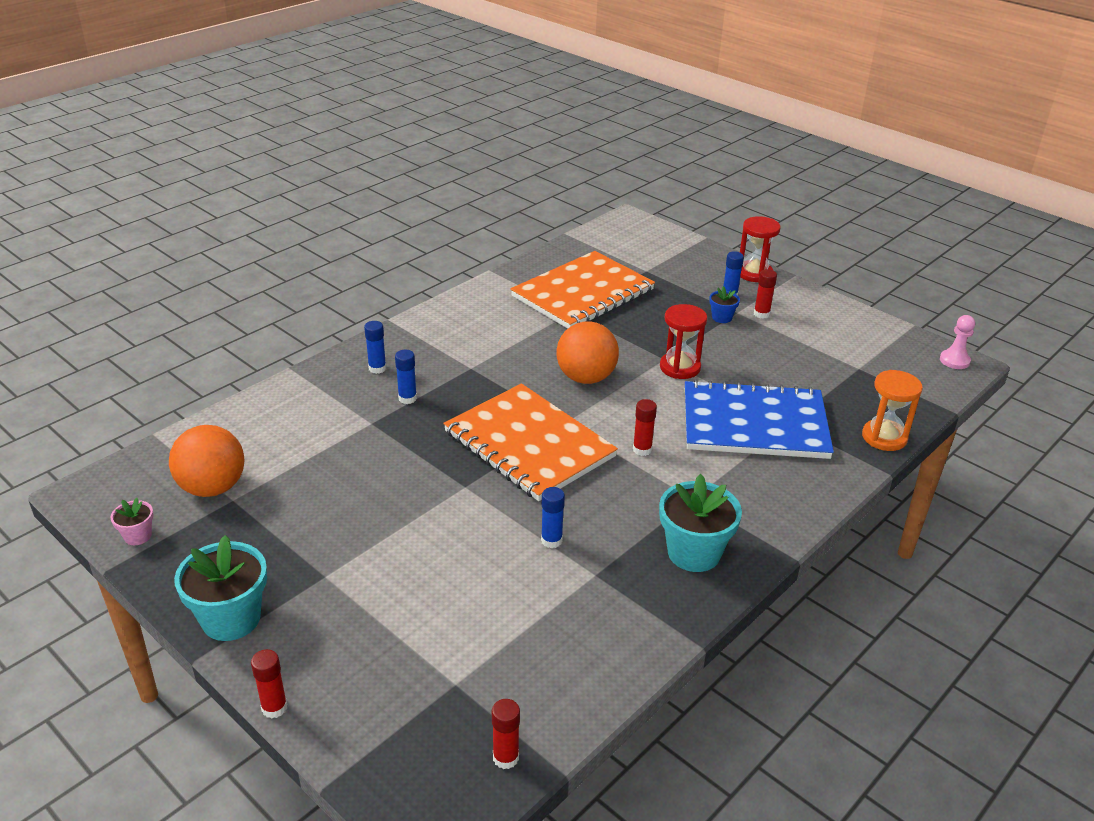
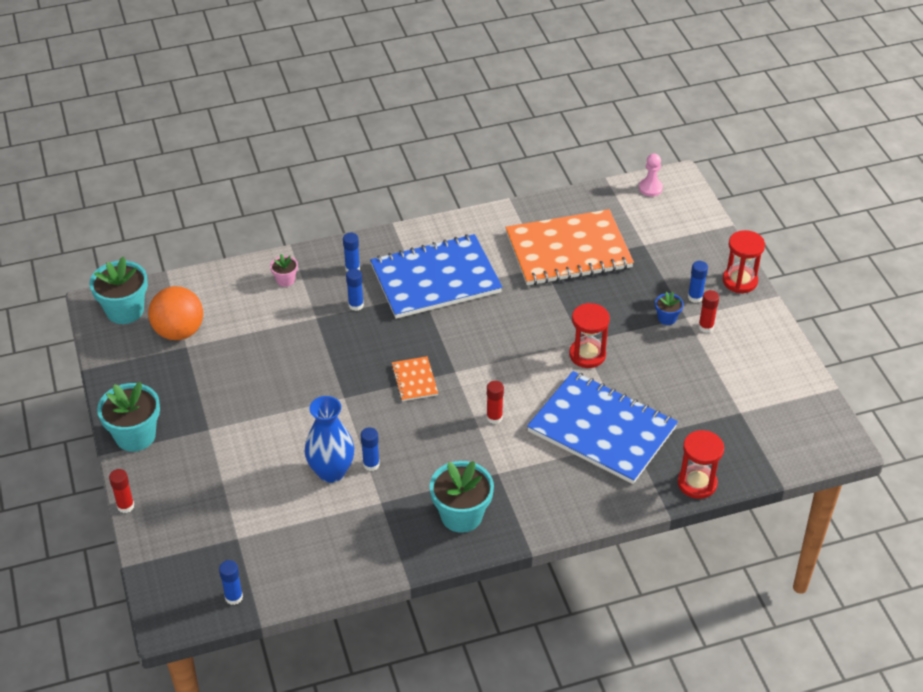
camera: 30 degrees right, 10 degrees up
pink flower pot [110,498,154,545] -> pink flower pot moved to [270,254,298,287]
orange notebook [443,384,618,501] -> orange notebook [391,356,438,401], size x0.43
red glue stick [492,699,520,769] -> blue glue stick [219,560,243,605]
orange ball [557,321,619,384] -> none
orange hourglass [862,370,923,451] -> red hourglass [677,430,724,499]
pink pawn [940,315,975,369] -> pink pawn moved to [639,153,663,197]
none -> turquoise flower pot [89,257,148,324]
none -> blue vase [305,396,354,483]
none -> blue notebook [370,234,503,319]

